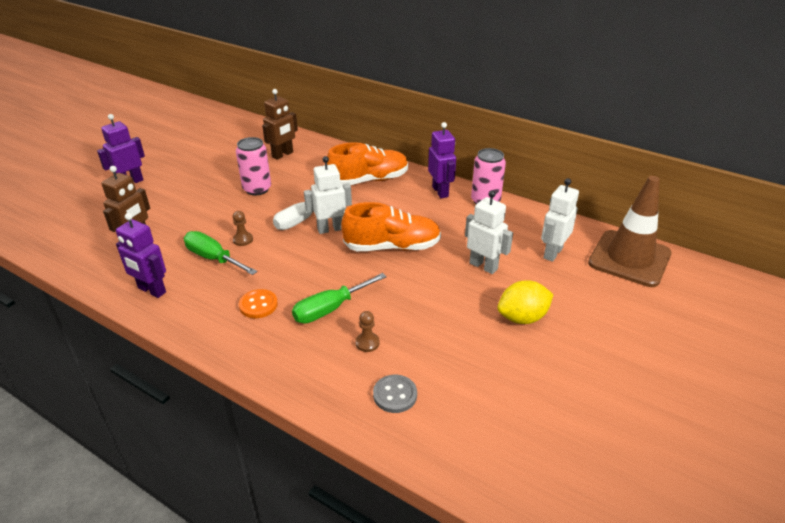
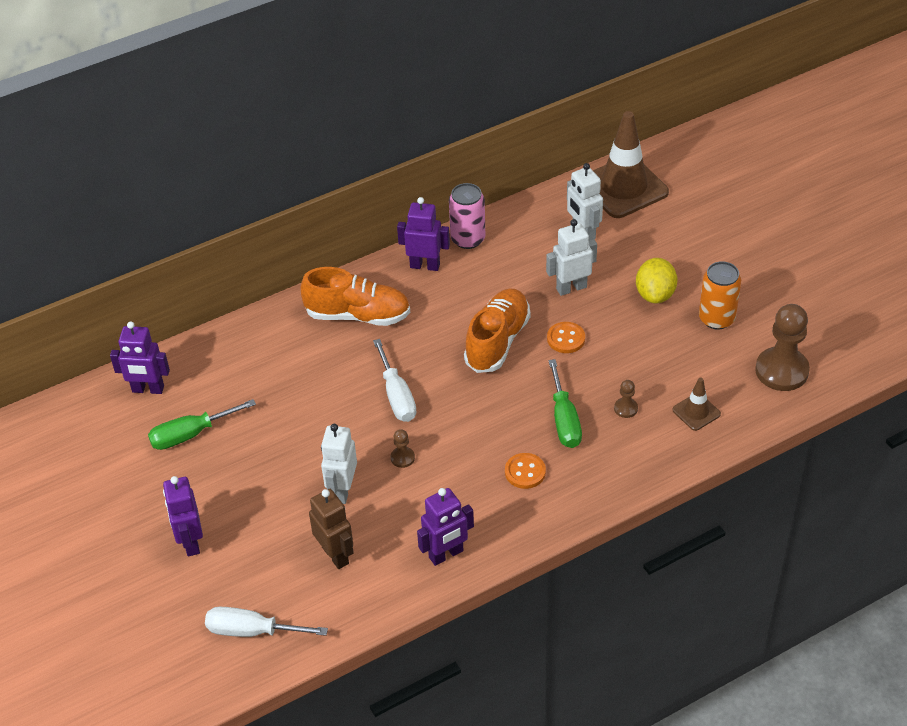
camera: 60 degrees left, 10 degrees up
green screwdriver [184,231,257,275] -> green screwdriver moved to [148,399,256,450]
pink can [236,137,271,196] -> none
brown robot [262,89,298,160] -> none
white robot [304,156,352,234] -> white robot moved to [321,424,357,504]
orange shoe [327,142,408,186] -> orange shoe turned 90 degrees clockwise [300,267,410,326]
grey button [373,374,417,413] -> brown traffic cone [672,378,721,431]
none -> purple robot [110,321,170,394]
none -> white screwdriver [205,607,328,637]
none -> orange button [547,322,585,353]
none -> orange can [699,261,741,330]
none -> brown pawn [755,304,810,391]

